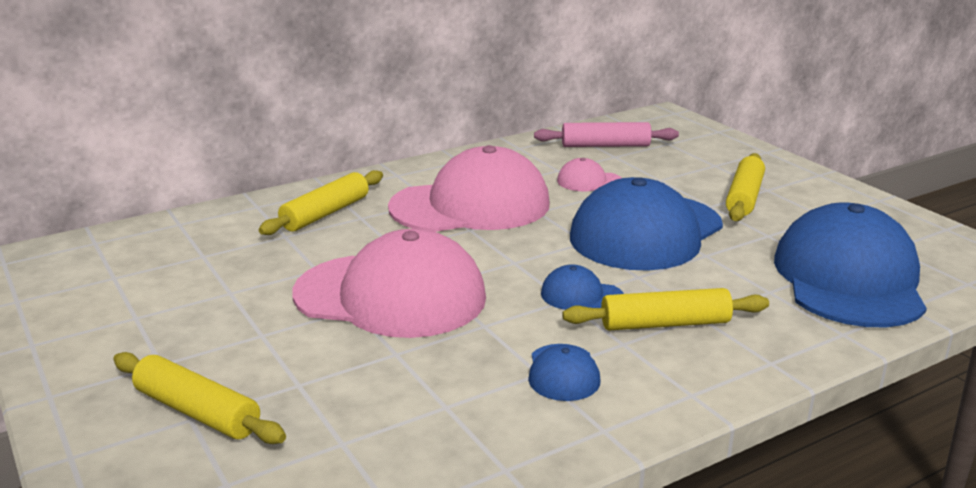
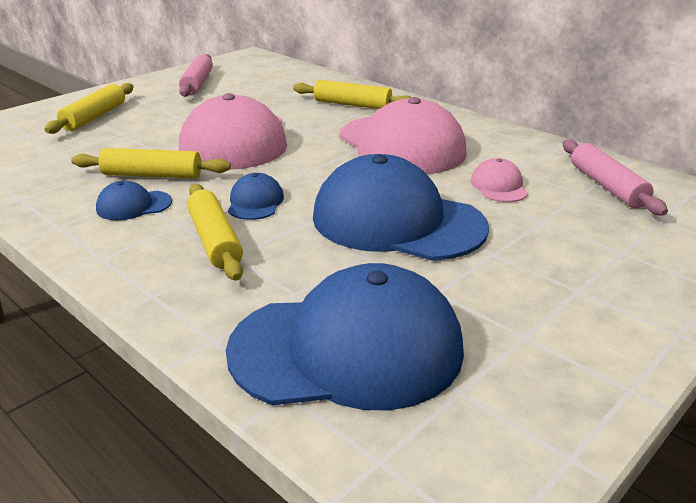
camera: 75 degrees right, 5 degrees up
yellow rolling pin [726,153,765,221] -> yellow rolling pin moved to [71,148,231,179]
none -> pink rolling pin [179,54,213,97]

